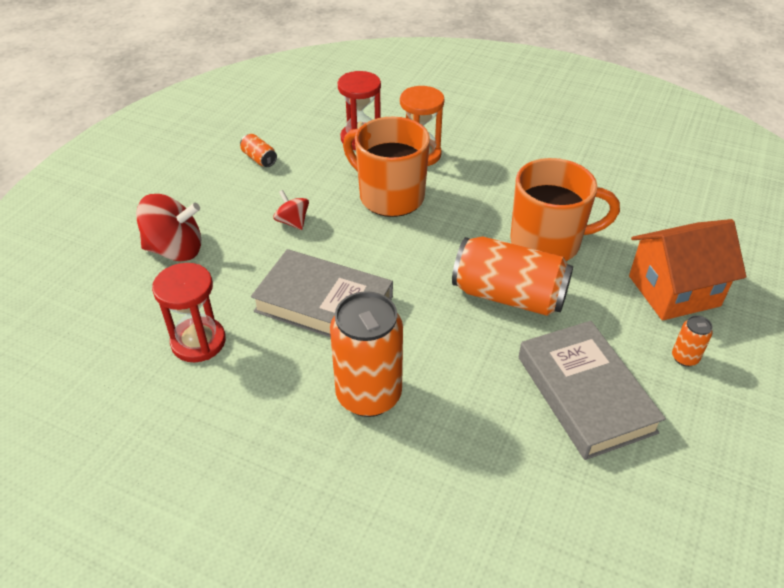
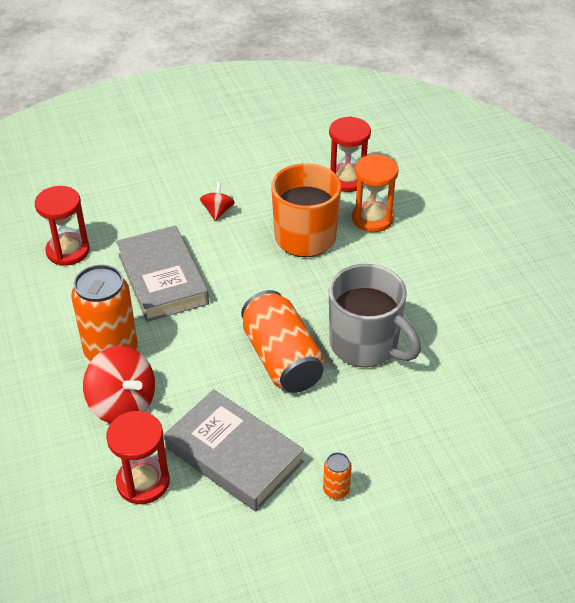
camera: 45 degrees right, 0 degrees up
red spinning top [136,194,201,261] -> red spinning top moved to [83,346,155,423]
orange can [240,134,277,167] -> none
orange mug [511,158,620,261] -> grey mug [329,264,421,367]
grey book [519,321,666,460] -> grey book turned 75 degrees counterclockwise [164,389,304,511]
orange house [629,219,746,321] -> none
none -> red hourglass [106,411,170,504]

